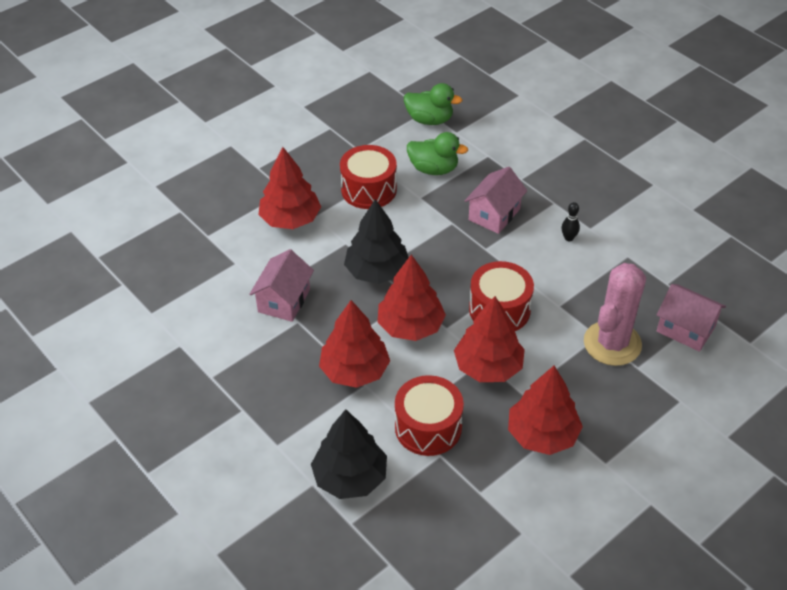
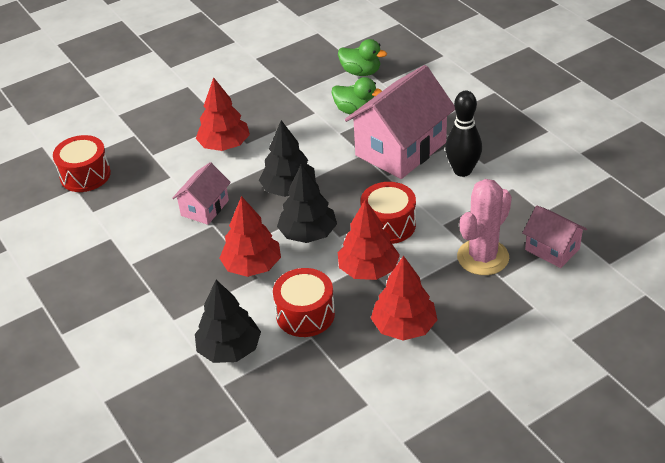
camera: 10 degrees right, 5 degrees down
red drum [340,145,397,209] -> red drum moved to [53,135,111,192]
red tree [378,254,446,341] -> black tree [277,164,337,243]
pink house [465,167,527,234] -> pink house [345,65,455,179], size x1.92
black bowling pin [561,202,580,241] -> black bowling pin [445,91,482,177], size x2.26

